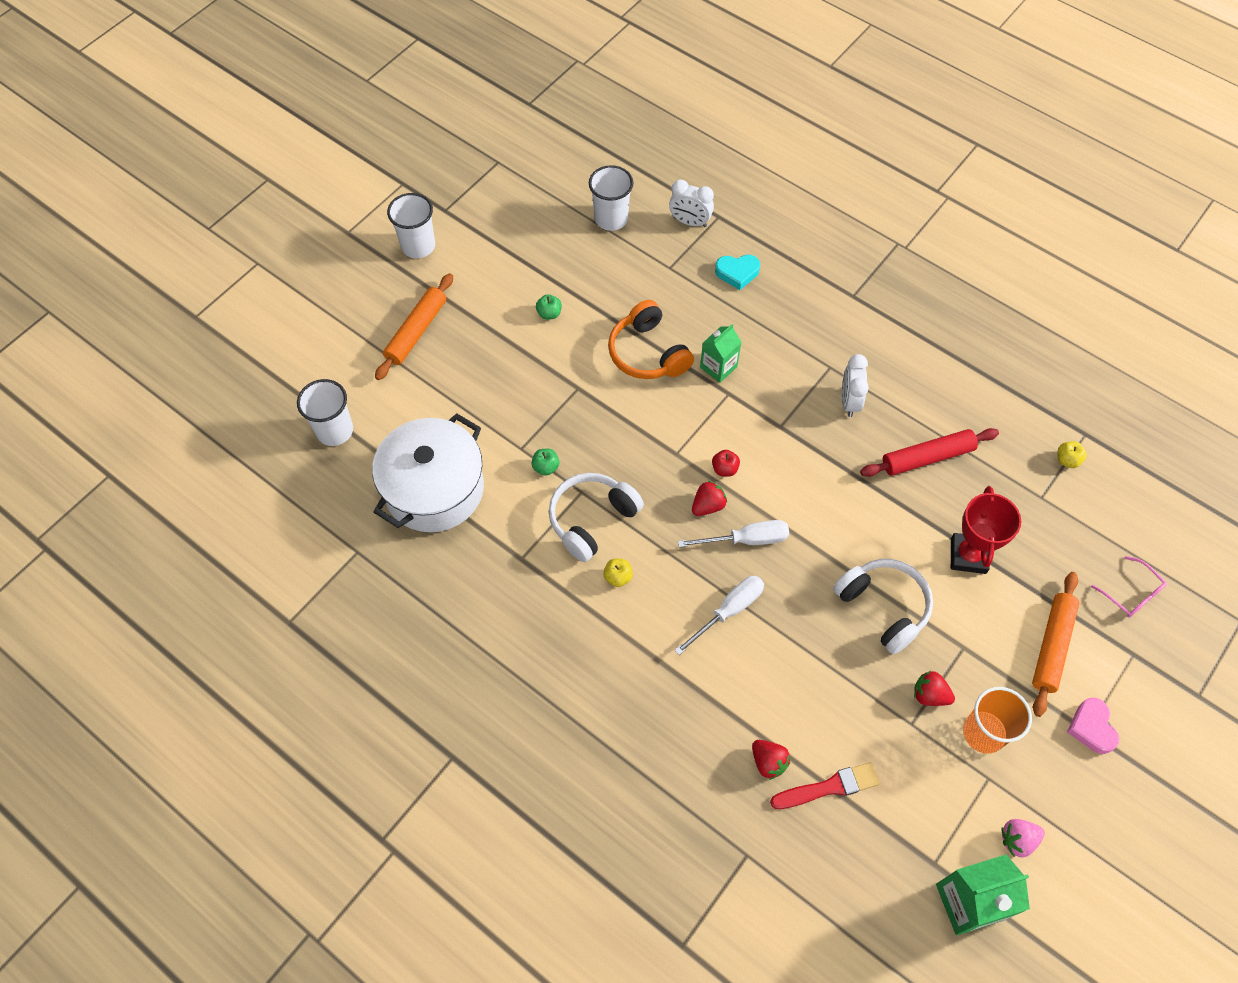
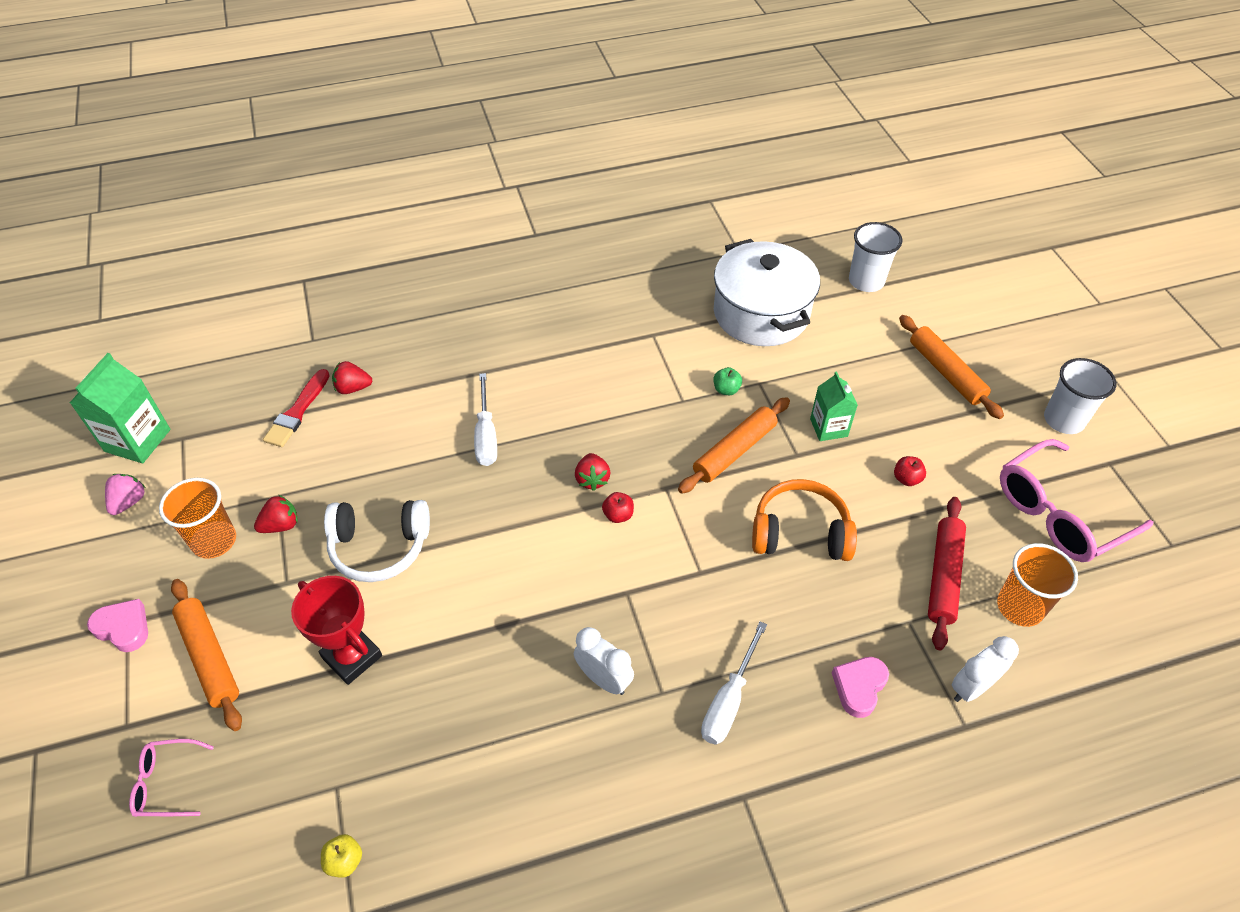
camera: 125 degrees right, 10 degrees down
green apple [536,294,562,320] -> red apple [894,456,926,486]
white headphones [549,473,644,562] -> none
white cup [589,165,634,231] -> orange cup [997,543,1078,627]
yellow apple [603,559,633,587] -> none
white screwdriver [678,520,789,547] -> white screwdriver moved to [701,621,767,745]
green carton [700,324,741,383] -> green carton moved to [810,372,858,441]
turquoise heart [715,254,760,290] -> pink heart [832,657,889,718]
red rolling pin [860,428,999,477] -> red rolling pin moved to [928,497,966,650]
none -> orange rolling pin [678,397,790,494]
none -> pink glasses [1000,439,1153,562]

